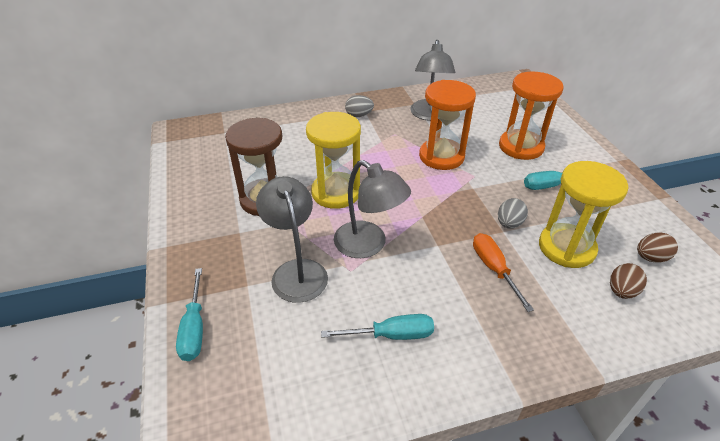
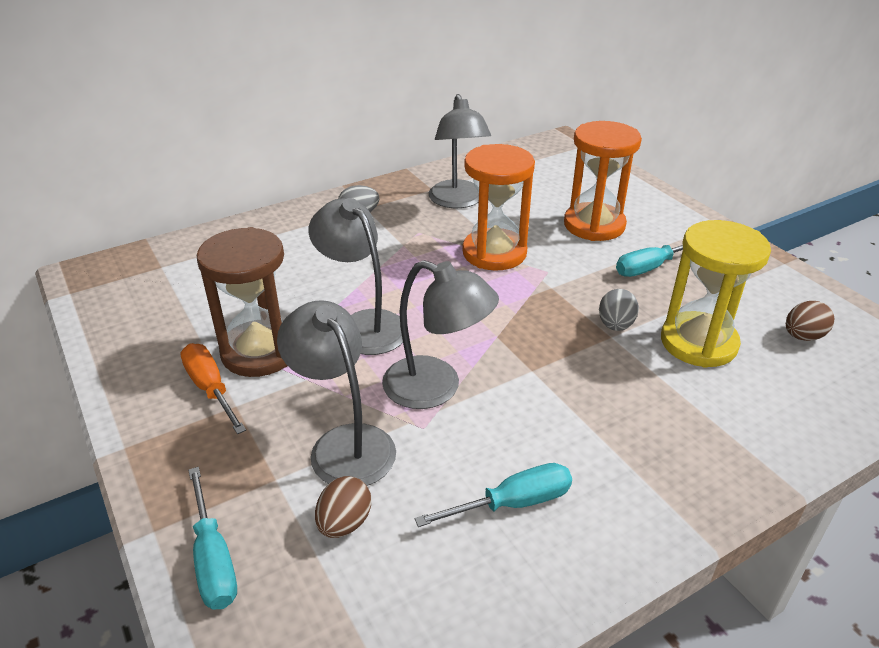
camera: 15 degrees left, 5 degrees down
yellow hourglass [306,112,361,209] -> grey lamp [309,198,403,355]
orange screwdriver [473,233,534,312] -> orange screwdriver moved to [180,343,246,434]
brown egg [610,263,647,299] -> brown egg moved to [315,476,371,538]

